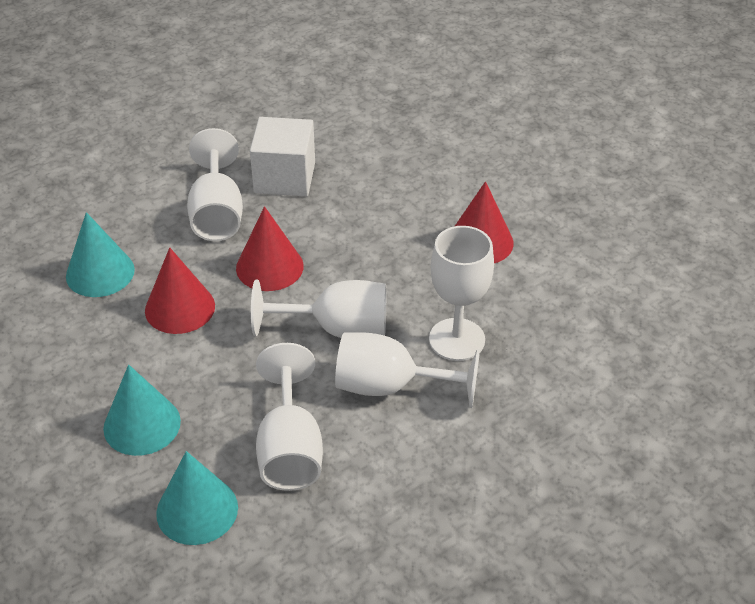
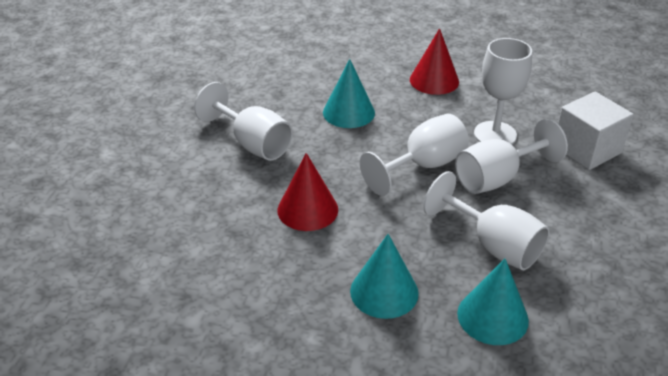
camera: 40 degrees left, 5 degrees down
turquoise cone [66,212,135,297] -> turquoise cone moved to [323,59,375,128]
red cone [236,206,304,291] -> none
white cube [250,117,315,197] -> white cube moved to [558,92,634,170]

